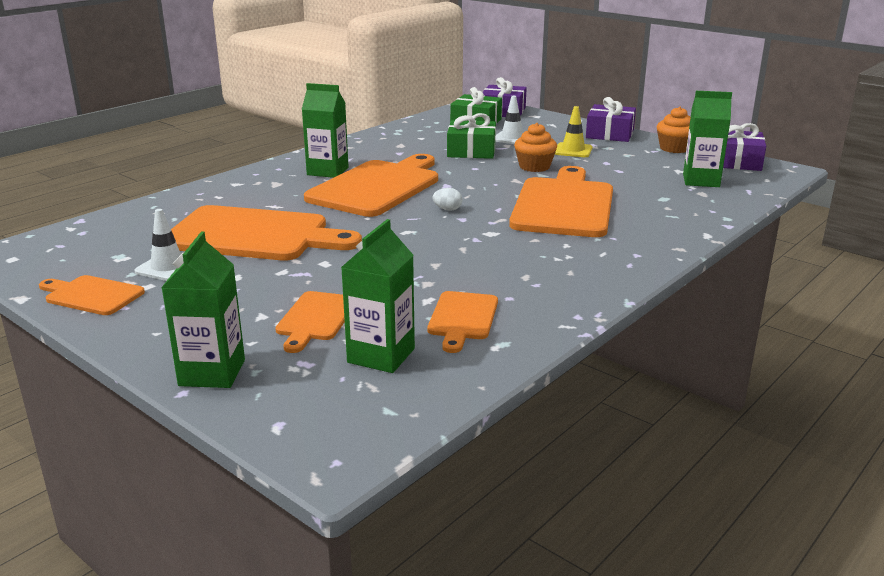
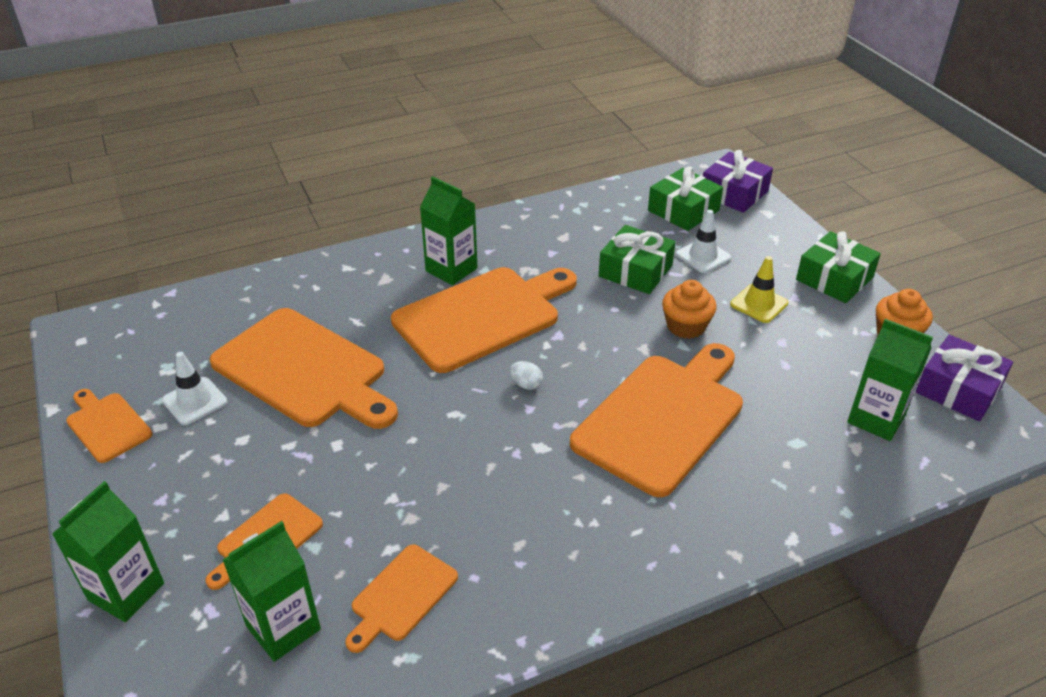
camera: 25 degrees right, 15 degrees up
purple gift [586,97,636,142] -> green gift [796,231,881,303]

